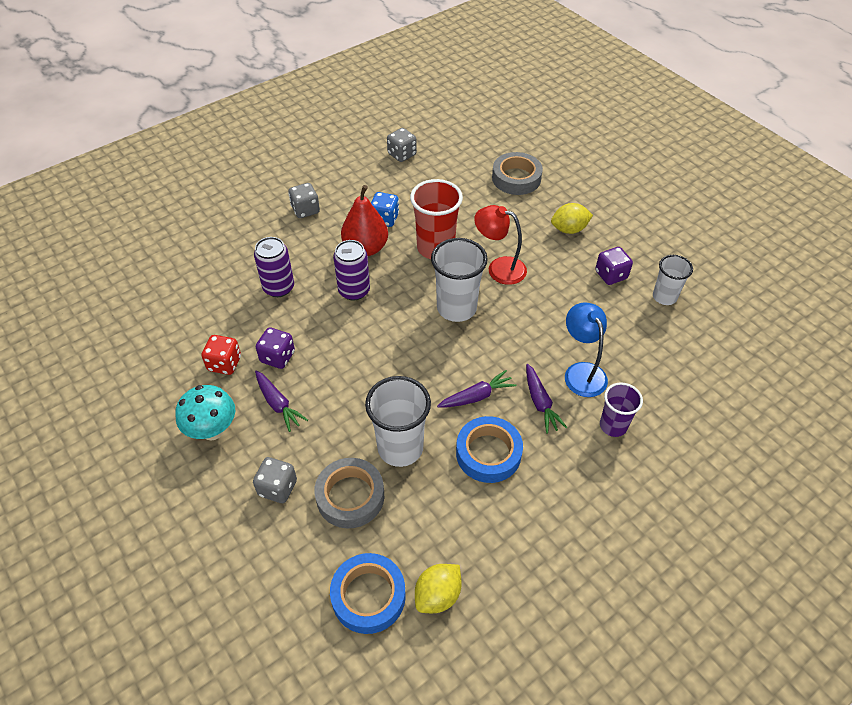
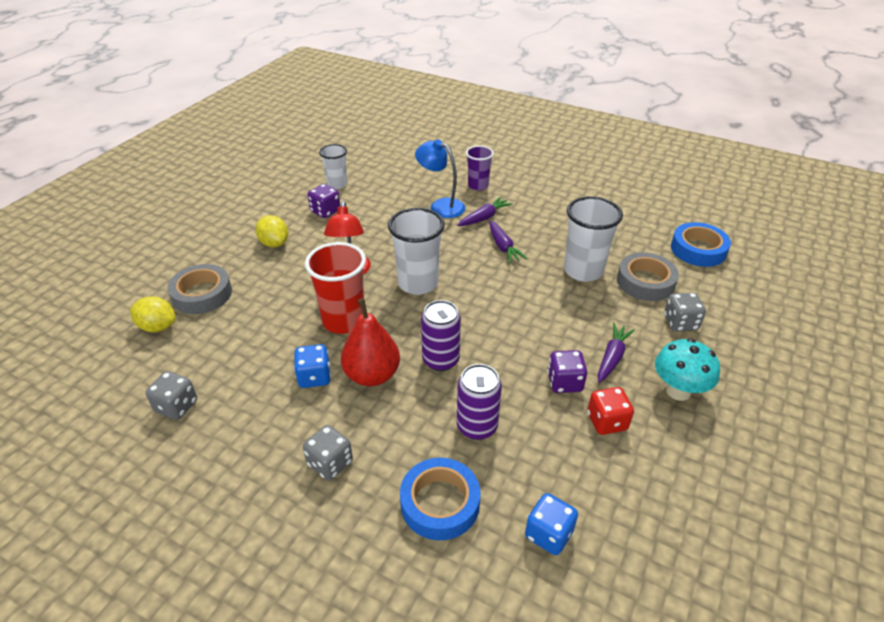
camera: 115 degrees left, 10 degrees down
yellow lemon [415,564,462,613] -> yellow lemon moved to [130,296,176,332]
purple carrot [437,370,516,408] -> purple carrot turned 150 degrees counterclockwise [489,220,528,263]
blue tape [456,416,523,483] -> blue tape moved to [400,458,481,540]
blue lamp [565,302,608,397] -> blue lamp turned 75 degrees clockwise [415,139,465,218]
none -> blue dice [525,493,578,555]

